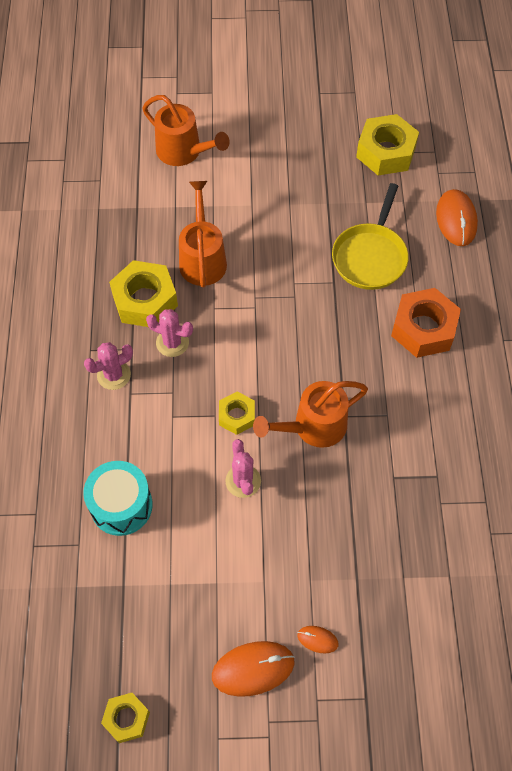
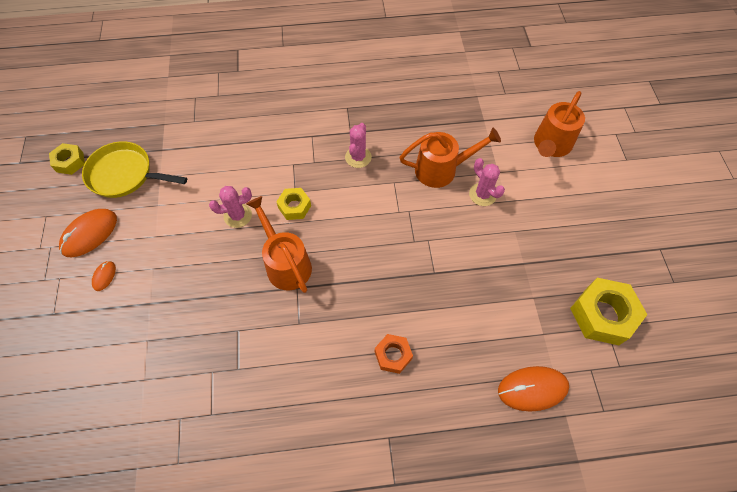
camera: 85 degrees right, 0 degrees up
turquoise drum [83,461,153,536] -> none
pink cactus [84,342,133,390] -> pink cactus moved to [469,158,505,206]
yellow nut [109,260,178,327] -> none
orange mouse [212,641,295,697] -> orange mouse turned 60 degrees clockwise [59,209,117,257]
yellow pan [332,183,409,290] -> yellow pan moved to [82,141,187,198]
orange nut [391,288,461,358] -> orange nut [375,334,413,374], size x0.57

